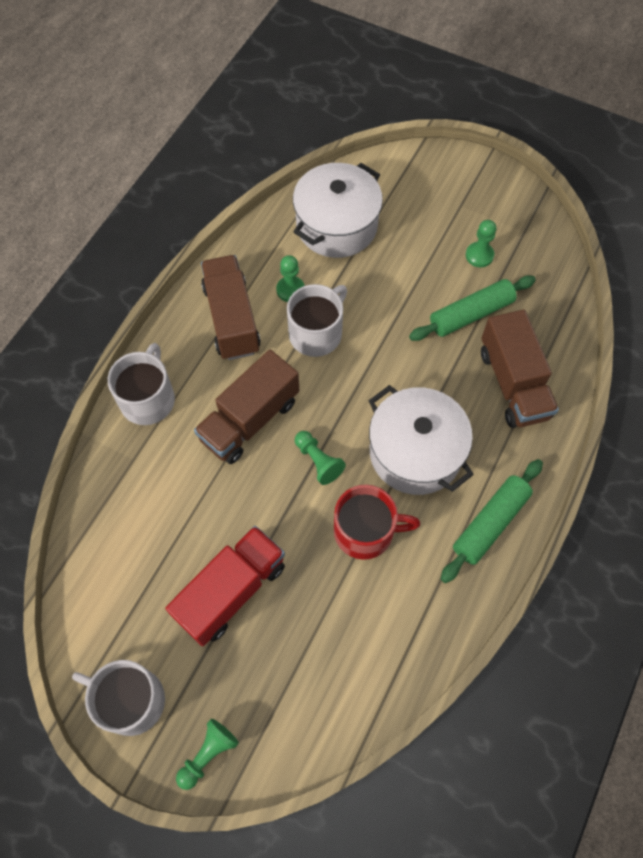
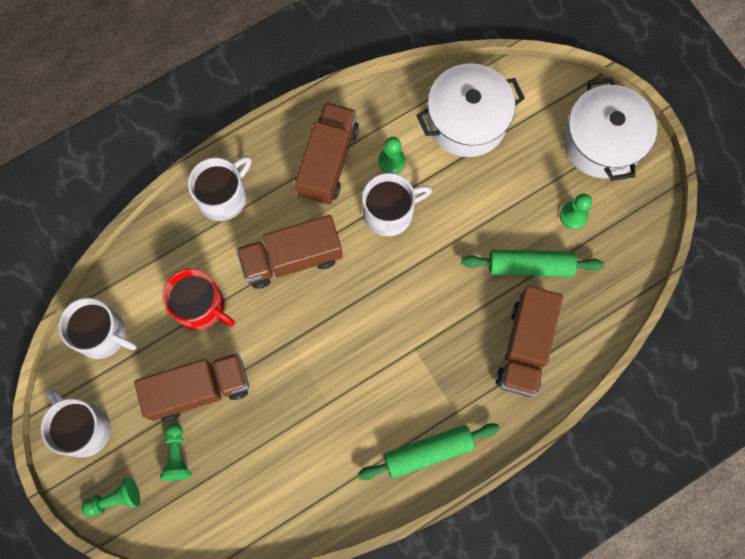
camera: 30 degrees right, 10 degrees up
red truck [165,526,285,646] -> brown truck [134,353,249,421]
green pawn [295,431,346,485] -> green pawn moved to [160,423,191,481]
red mug [334,485,420,560] -> red mug moved to [162,269,235,330]
white pot [368,385,474,495] -> white pot moved to [563,77,657,181]
none -> white mug [58,298,137,359]

